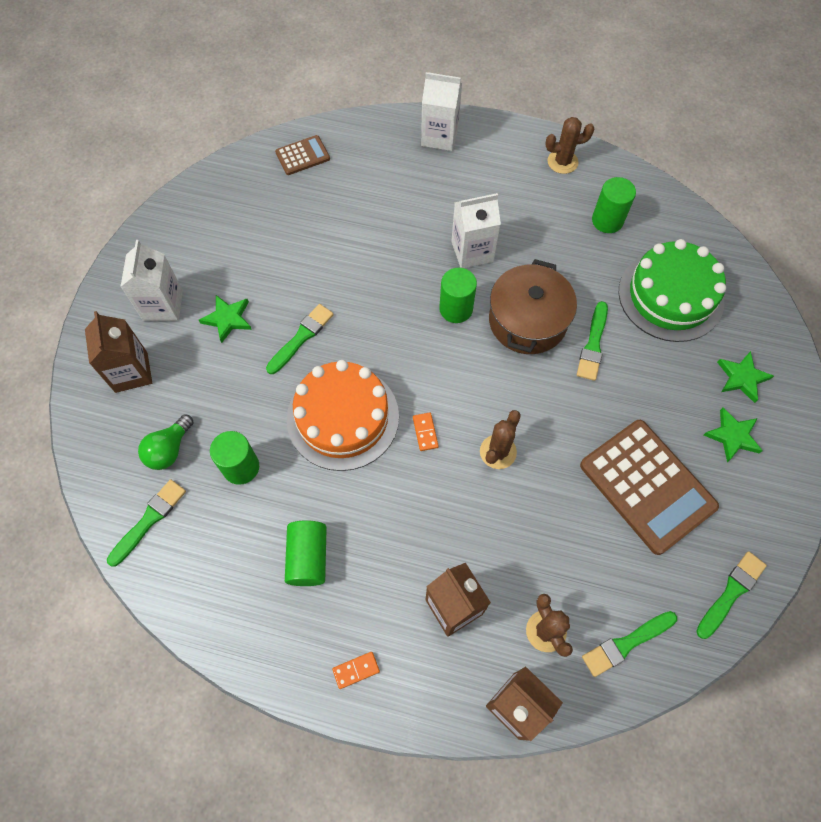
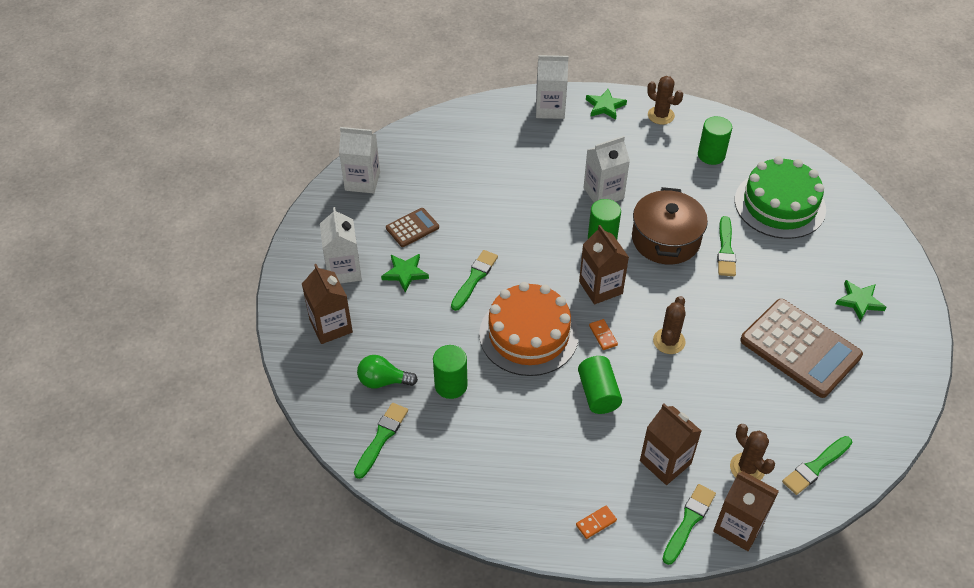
camera: 10 degrees left, 15 degrees down
green light bulb [138,414,194,470] -> green light bulb turned 75 degrees clockwise [357,355,418,389]
brown calculator [275,135,330,175] -> brown calculator moved to [386,208,439,247]
green cylinder [285,520,327,586] -> green cylinder moved to [578,356,622,414]
brown cactus [545,117,594,174] -> brown cactus turned 60 degrees clockwise [647,76,683,125]
green brush [696,551,767,639] -> green brush moved to [662,484,716,565]
green star [717,351,774,403] -> green star moved to [586,89,627,120]
none -> white carton [339,127,380,193]
none -> brown carton [579,225,629,304]

